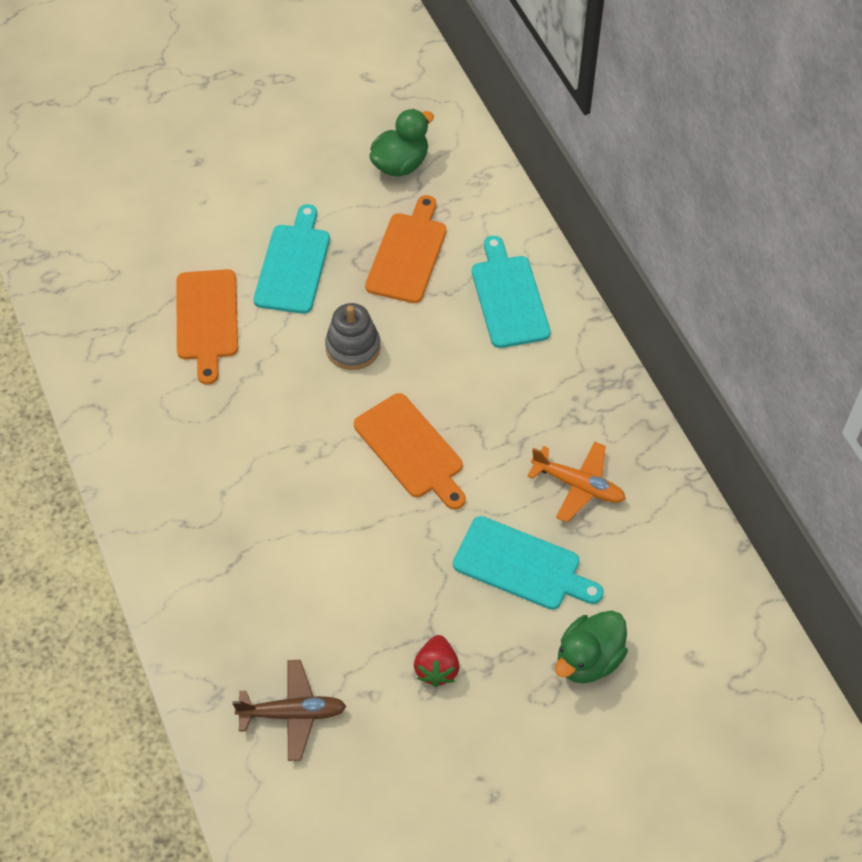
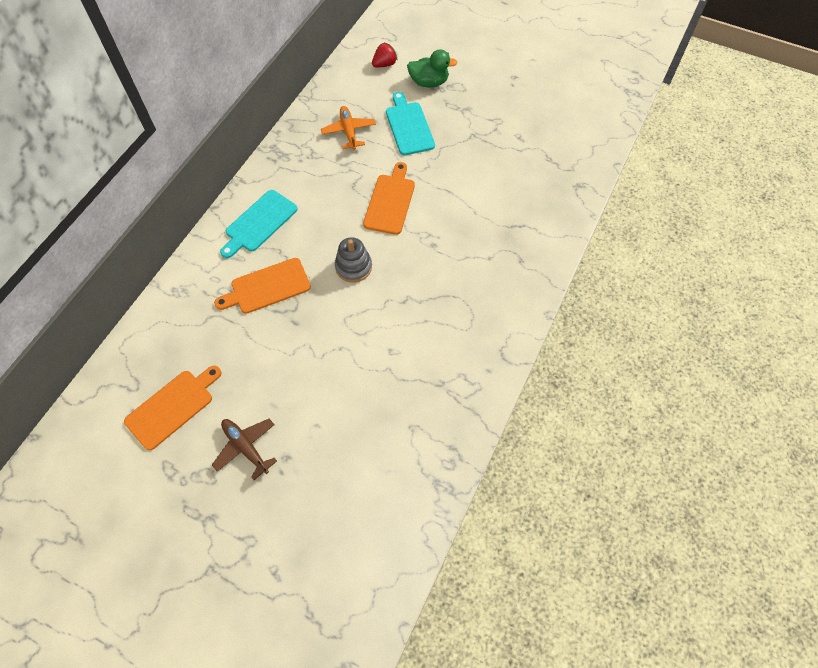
camera: 130 degrees left, 5 degrees up
orange cutting board [177,269,238,385] -> orange cutting board moved to [124,366,222,450]
brown plane [232,660,346,761] -> brown plane moved to [212,419,277,480]
turquoise cutting board [254,204,330,314] -> none
green duck [370,109,434,177] -> none
red strawberry [414,635,460,687] -> red strawberry moved to [372,42,397,68]

